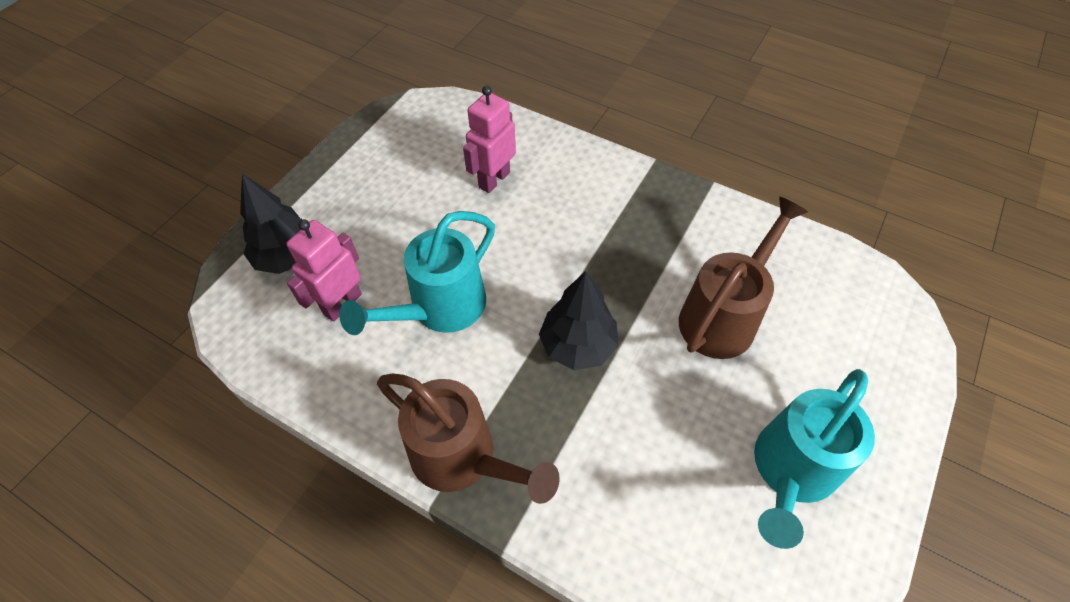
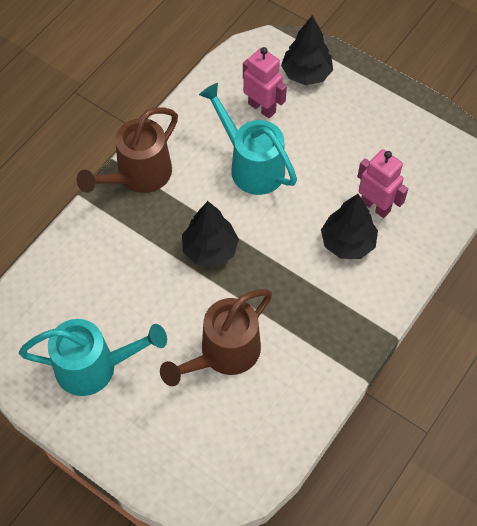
camera: 95 degrees right, 5 degrees up
brown watering can [679,196,808,359] -> brown watering can turned 90 degrees clockwise [160,289,272,386]
turquoise watering can [754,369,875,549] -> turquoise watering can turned 135 degrees clockwise [19,319,167,396]
none -> black tree [321,194,378,259]

